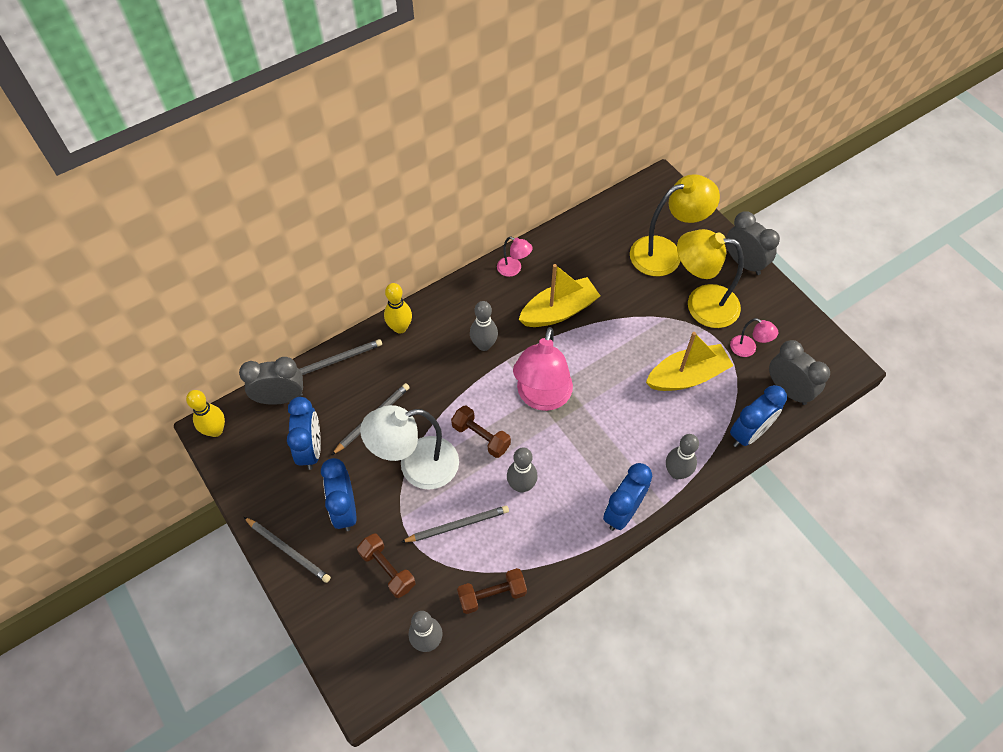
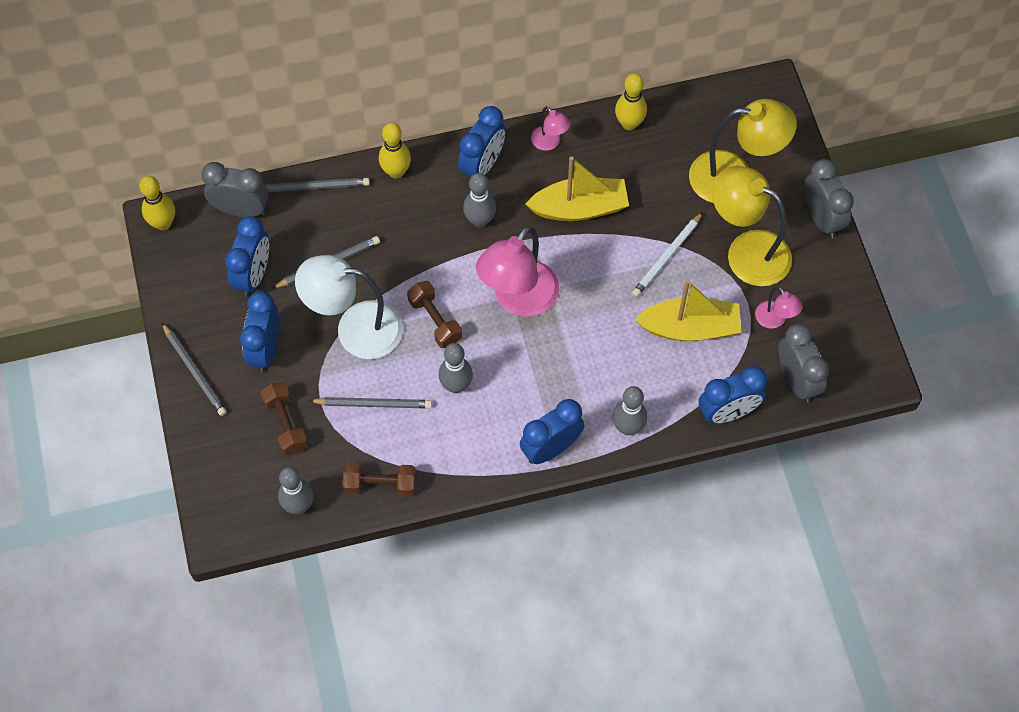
camera: 20 degrees right, 5 degrees up
none -> blue clock [458,106,506,180]
none -> yellow bowling pin [615,73,647,130]
none -> white pencil [632,212,703,297]

